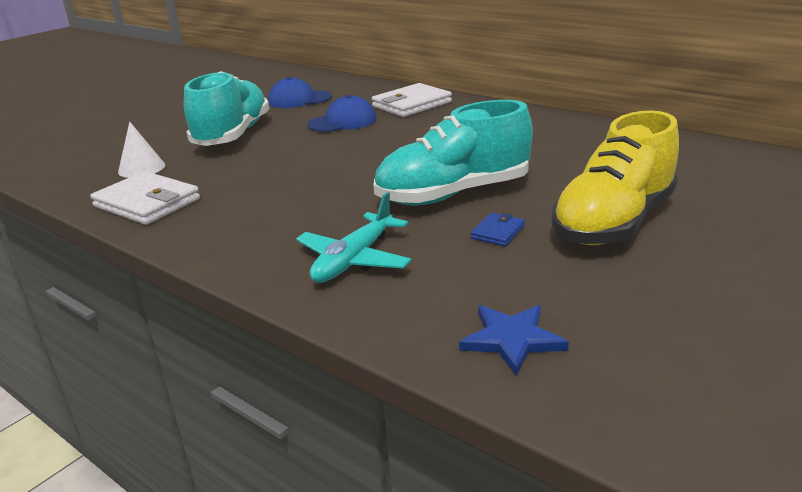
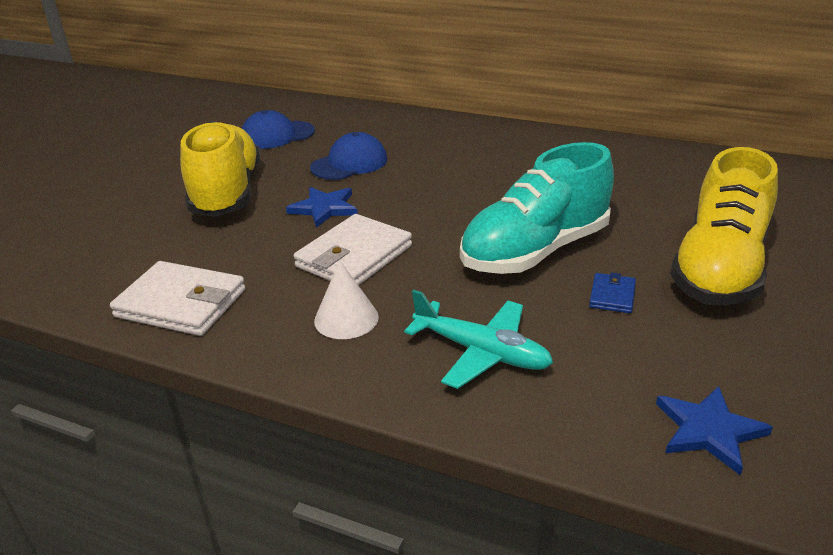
camera: 15 degrees left, 5 degrees up
white cone [118,121,165,178] -> white cone moved to [314,261,379,339]
turquoise shoe [184,71,270,146] -> yellow shoe [180,121,261,217]
turquoise plane [296,192,412,283] -> turquoise plane turned 75 degrees counterclockwise [404,290,553,389]
white wallet [372,83,452,117] -> white wallet moved to [294,214,412,286]
none -> blue star [286,187,358,228]

